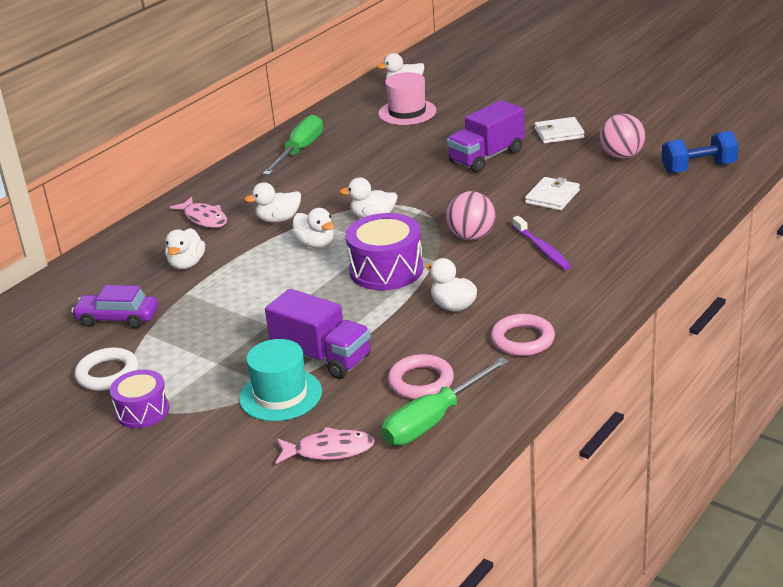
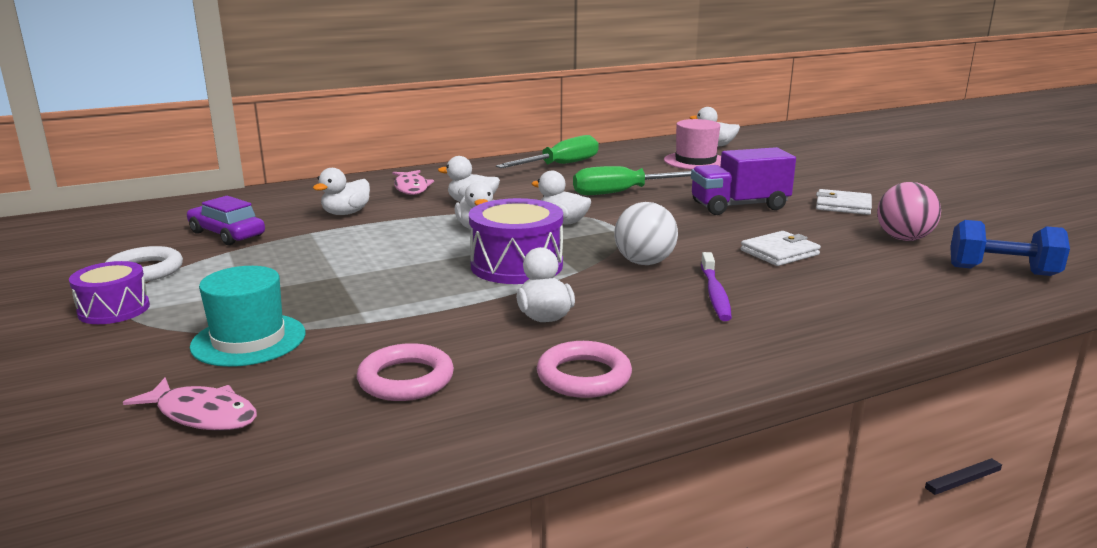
camera: 25 degrees right, 10 degrees down
purple truck [265,289,371,379] -> none
green screwdriver [381,357,509,445] -> green screwdriver moved to [573,166,691,195]
pink ball [446,191,496,241] -> white ball [614,202,678,265]

